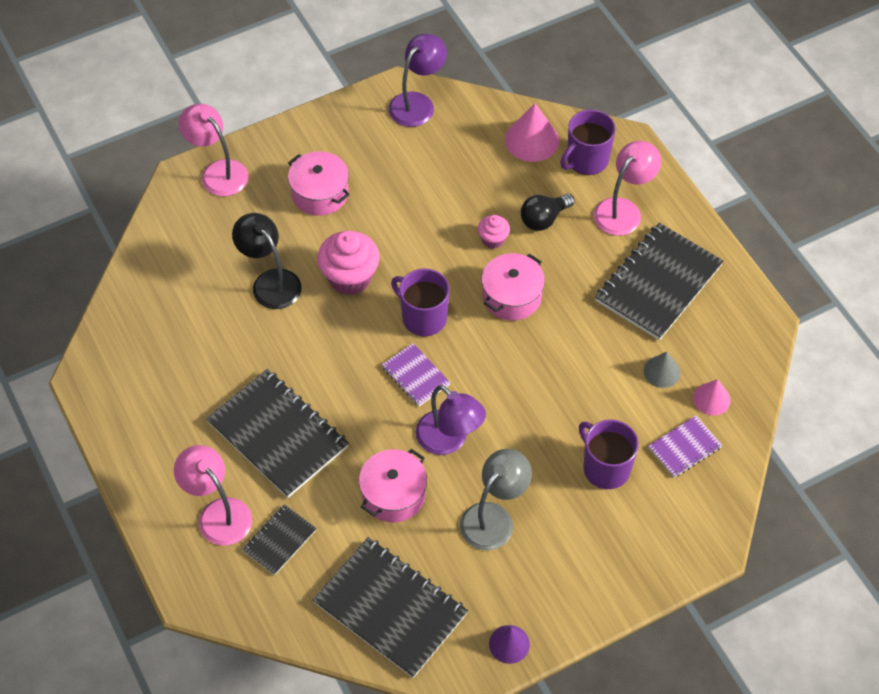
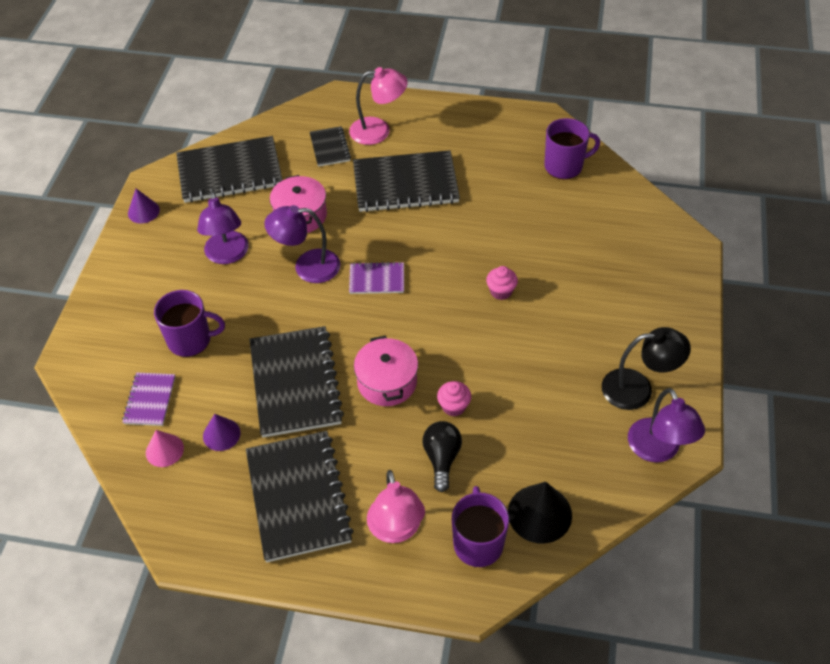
camera: 130 degrees right, 5 degrees down
pink lamp [179,104,249,196] -> none
black lamp [232,213,302,309] -> black lamp moved to [602,327,691,410]
pink pot [288,151,350,216] -> none
pink cupcake [317,231,380,295] -> pink cupcake [486,266,518,300], size x0.53
purple mug [391,268,450,336] -> purple mug moved to [544,118,600,179]
grey lamp [460,449,532,550] -> purple lamp [197,191,249,264]
pink cone [505,103,559,162] -> black cone [508,482,572,544]
grey cone [643,352,681,388] -> purple cone [203,414,240,451]
none -> black notebook [249,326,344,438]

